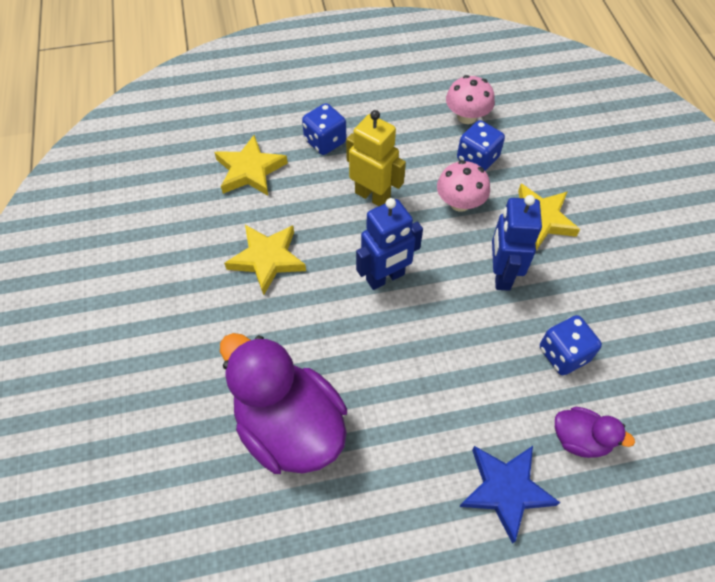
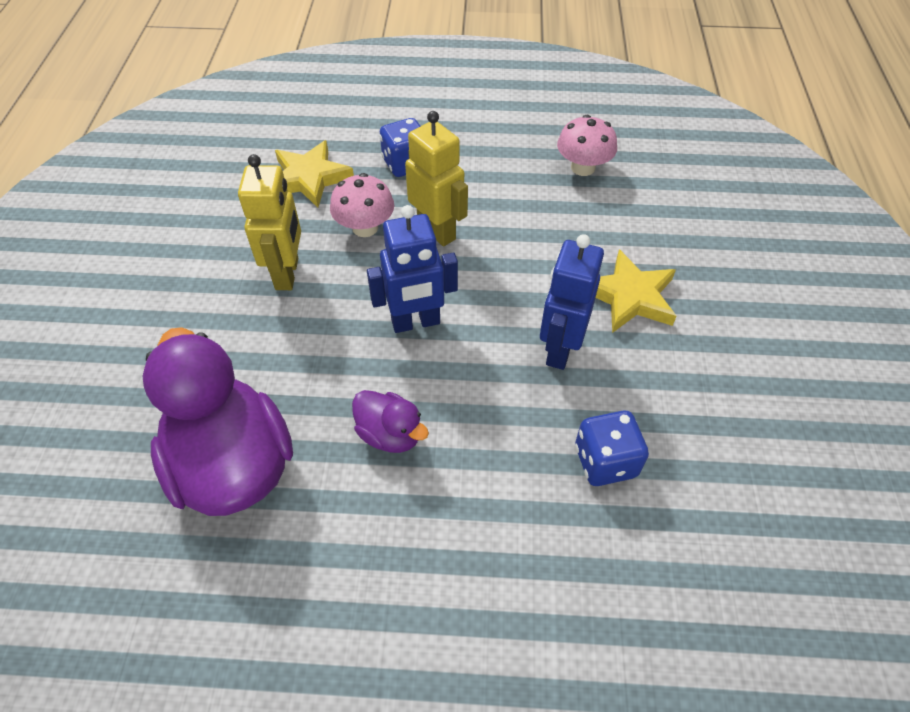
camera: 15 degrees right, 5 degrees down
yellow star [224,225,306,295] -> yellow robot [238,154,301,290]
pink mushroom [437,160,490,212] -> pink mushroom moved to [330,173,394,237]
blue dice [457,120,505,171] -> none
blue star [459,446,560,544] -> none
purple duck [555,407,635,458] -> purple duck moved to [352,390,429,453]

